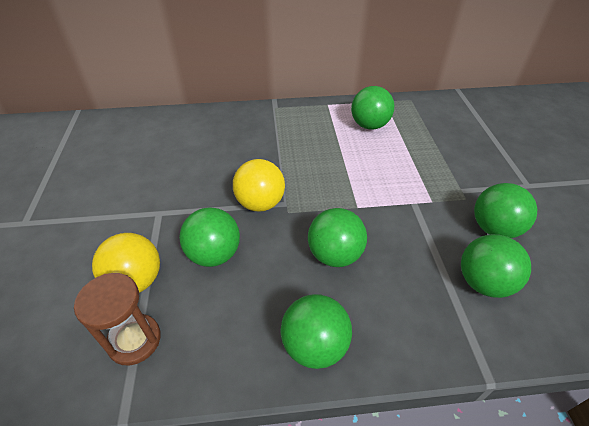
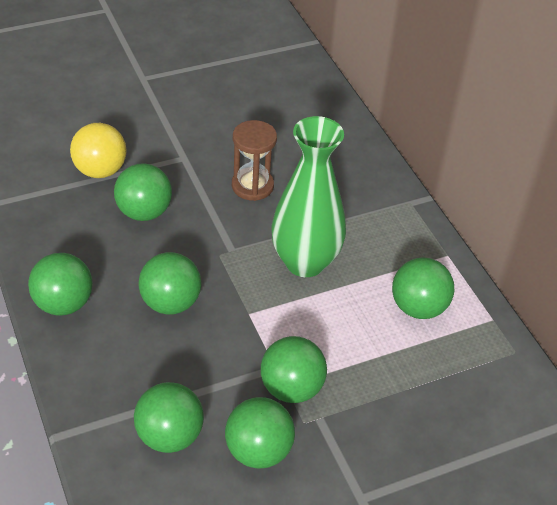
camera: 70 degrees right, 0 degrees up
brown hourglass [74,273,161,365] -> brown hourglass moved to [232,120,277,201]
yellow ball [233,159,285,211] -> none
none -> green ball [261,336,327,403]
none -> green vase [271,116,346,277]

